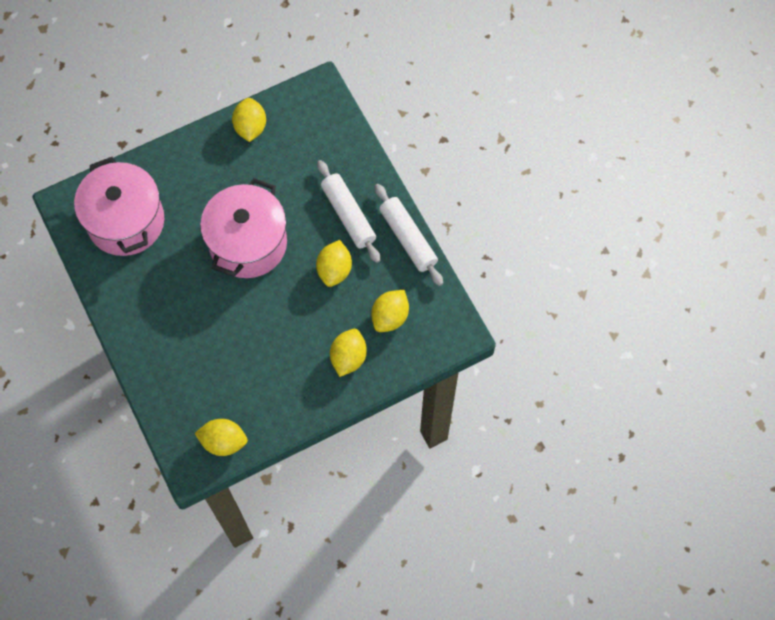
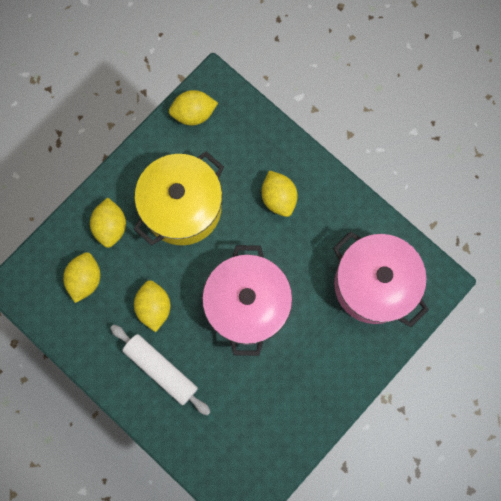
camera: 160 degrees right, 10 degrees up
yellow lemon [232,98,266,142] -> yellow lemon moved to [262,170,298,217]
white rolling pin [375,184,443,286] -> none
none -> yellow pot [133,151,224,246]

